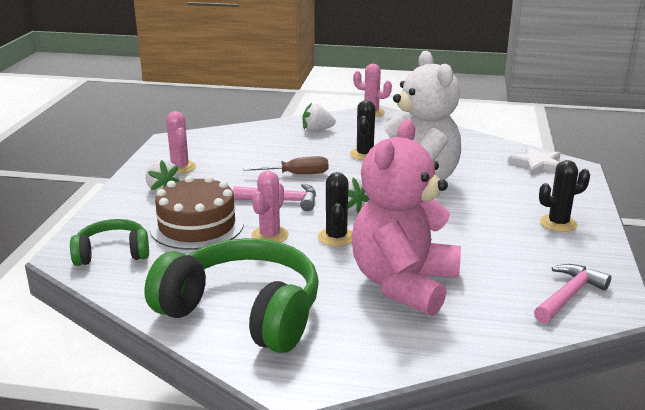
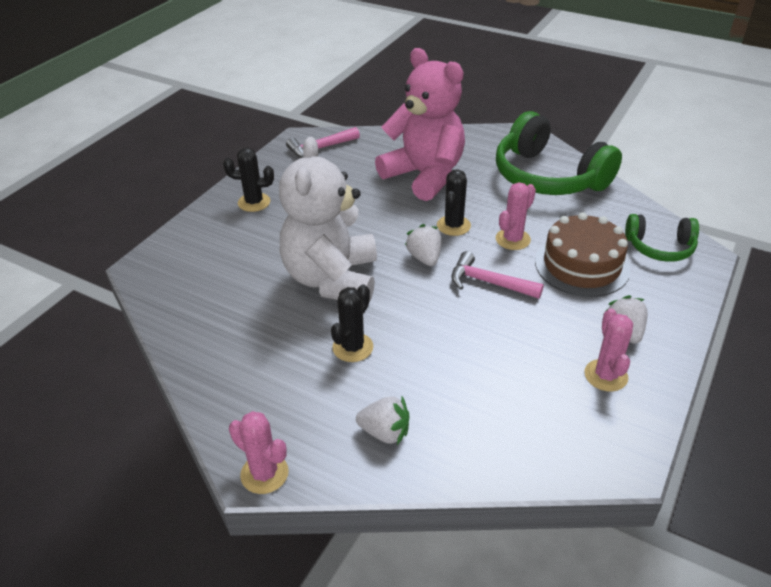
camera: 160 degrees left, 15 degrees up
brown screwdriver [243,156,328,174] -> none
pink teddy bear [352,119,461,316] -> pink teddy bear turned 90 degrees counterclockwise [375,48,465,201]
white star [508,147,561,176] -> none

